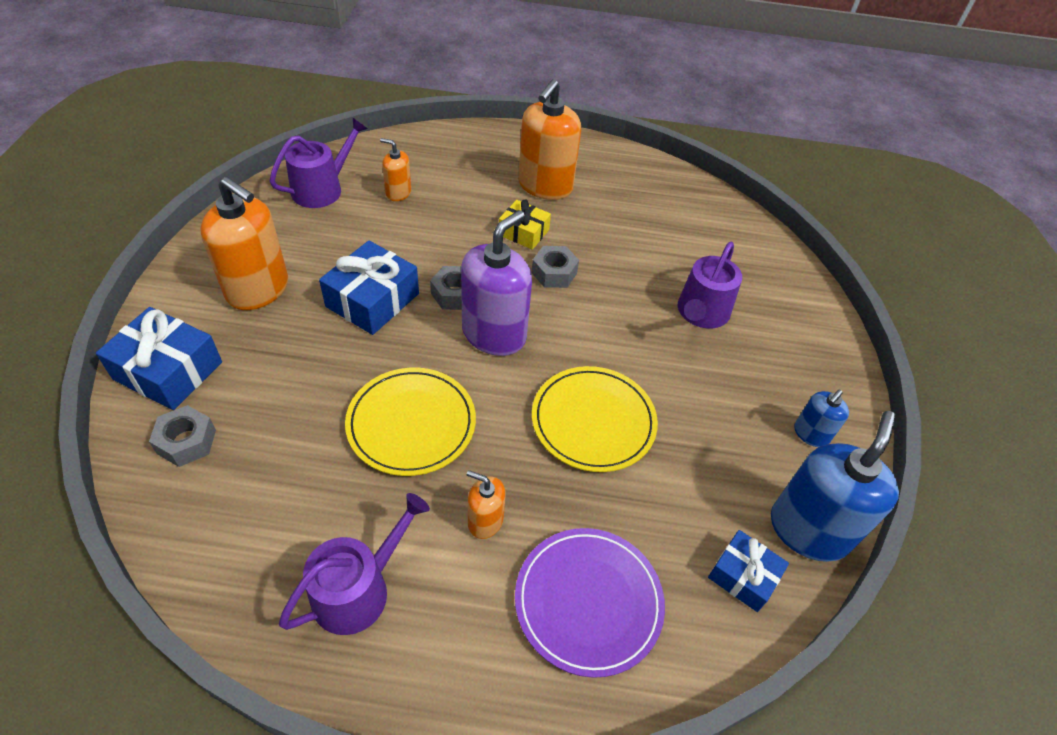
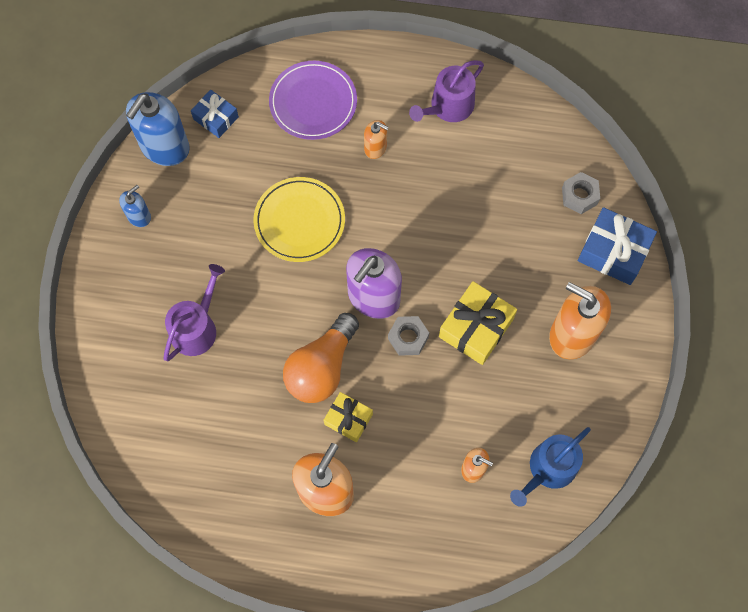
camera: 175 degrees left, 20 degrees up
purple watering can [269,118,368,208] -> blue watering can [510,427,591,507]
blue gift [319,240,419,335] -> yellow gift [439,281,517,365]
yellow plate [345,368,476,476] -> none
grey nut [532,246,579,288] -> orange light bulb [283,313,359,403]

